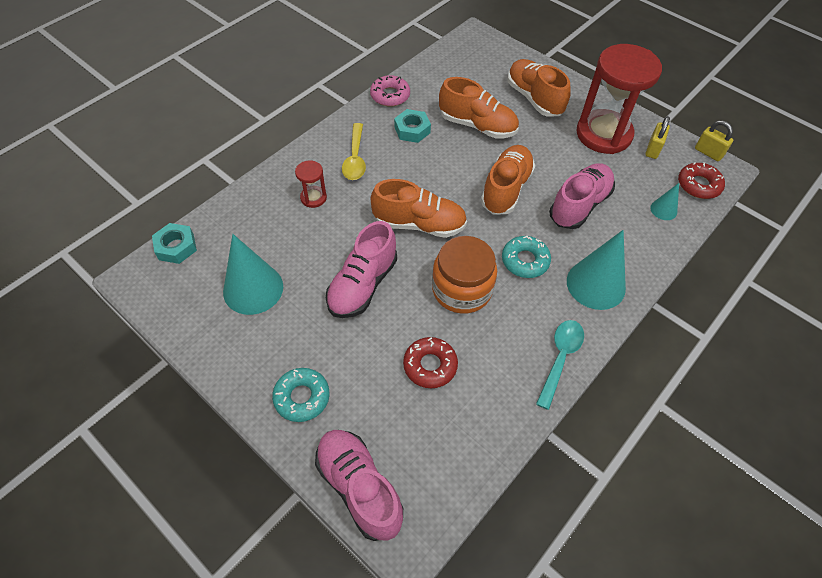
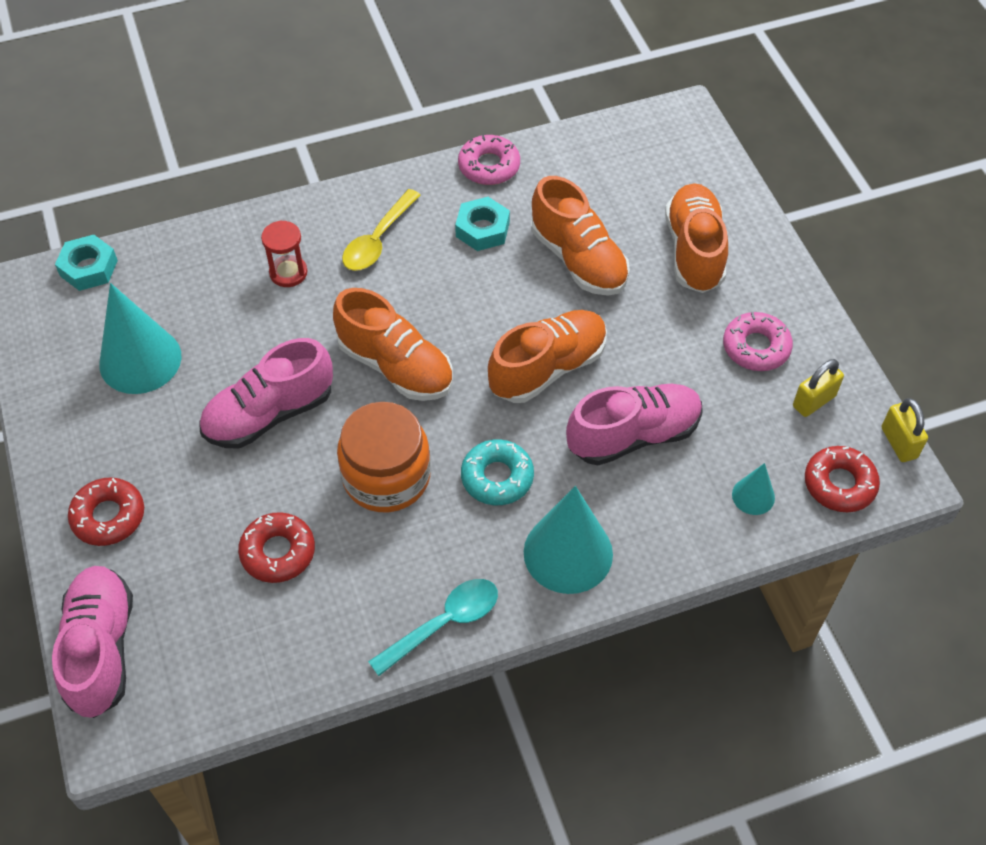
camera: 30 degrees right, 0 degrees up
turquoise donut [272,368,330,422] -> red donut [68,477,144,546]
red hourglass [576,44,662,154] -> pink donut [723,312,793,371]

